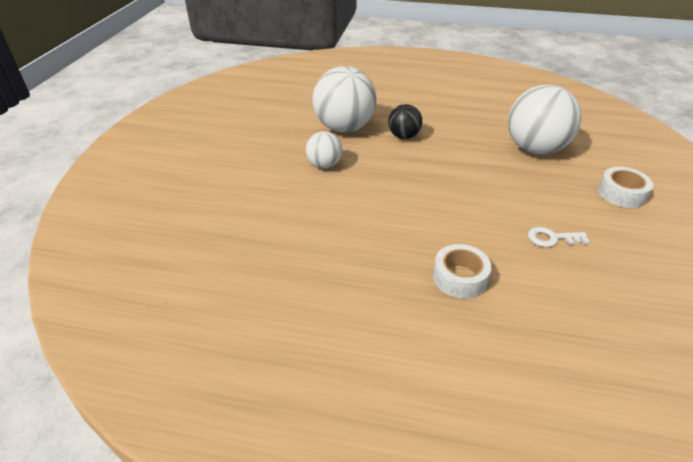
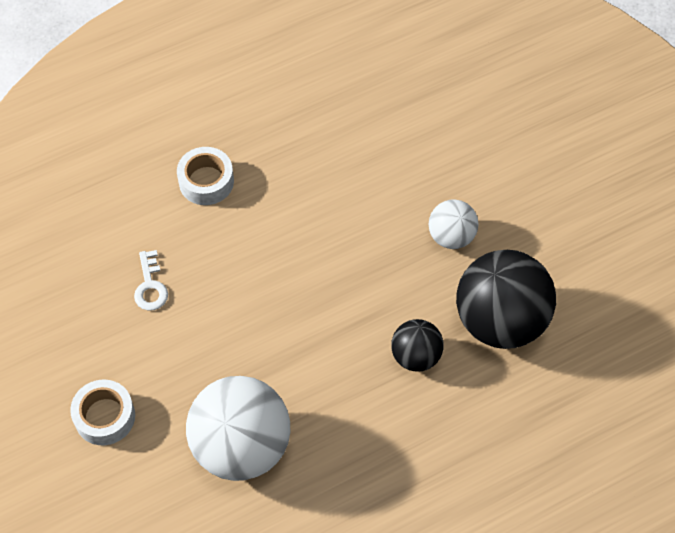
camera: 140 degrees right, 20 degrees up
white ball [312,66,377,132] -> black ball [456,250,556,349]
white key [528,227,590,247] -> white key turned 120 degrees clockwise [134,250,168,311]

